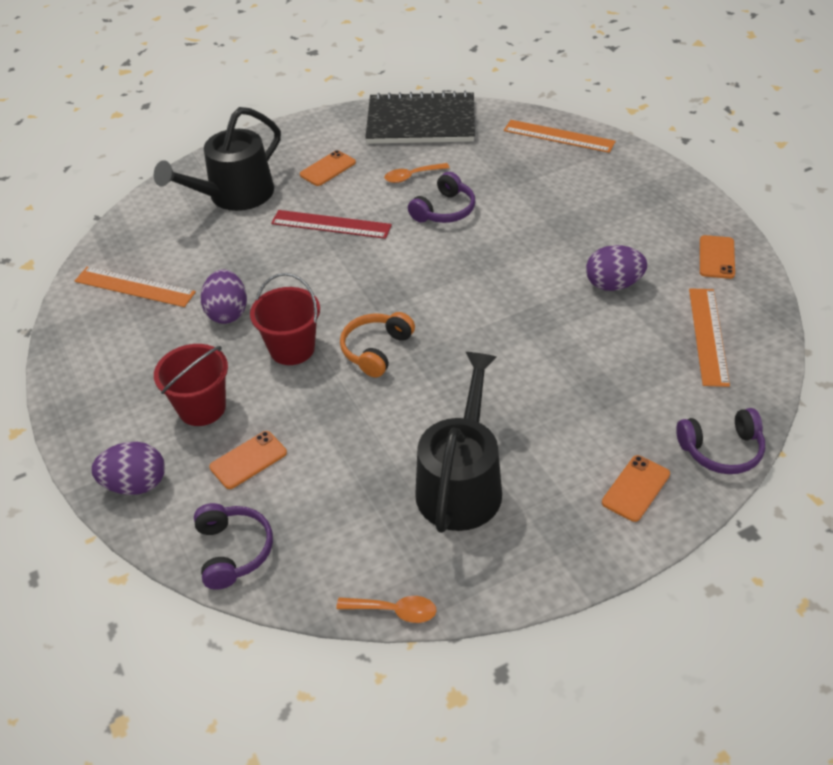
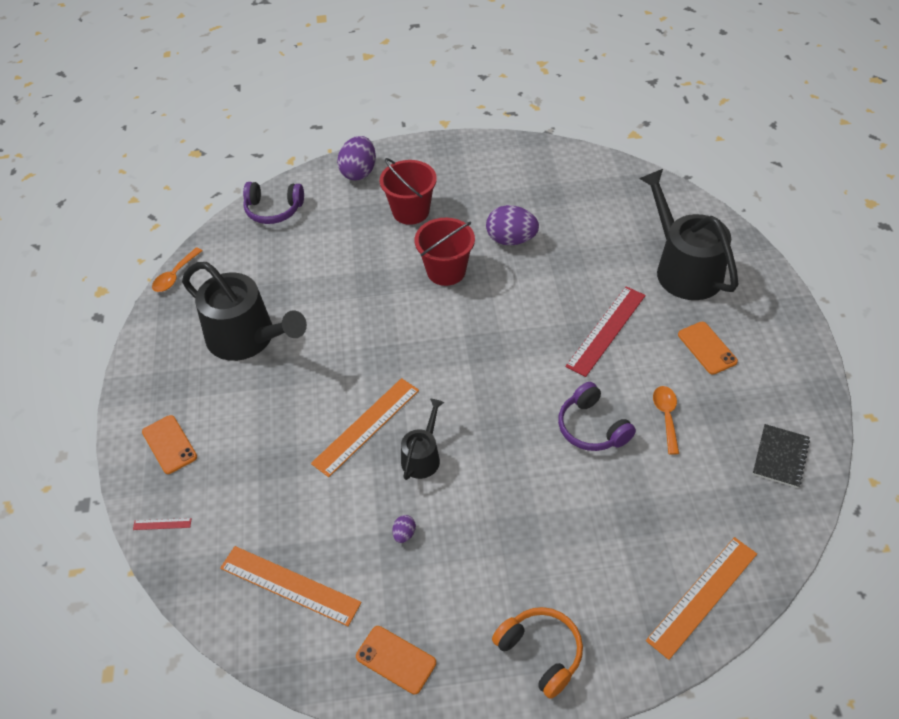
camera: 110 degrees right, 5 degrees up
orange ruler [75,267,196,307] -> orange ruler moved to [311,378,419,477]
orange phone [209,431,287,489] -> none
orange headphones [340,312,415,377] -> orange headphones moved to [492,607,583,699]
black notebook [365,91,475,144] -> black notebook [753,424,810,488], size x0.45
purple egg [586,245,647,291] -> purple egg [392,515,416,543], size x0.45
purple headphones [676,408,765,474] -> red ruler [133,518,192,530]
none -> black watering can [401,399,444,480]

